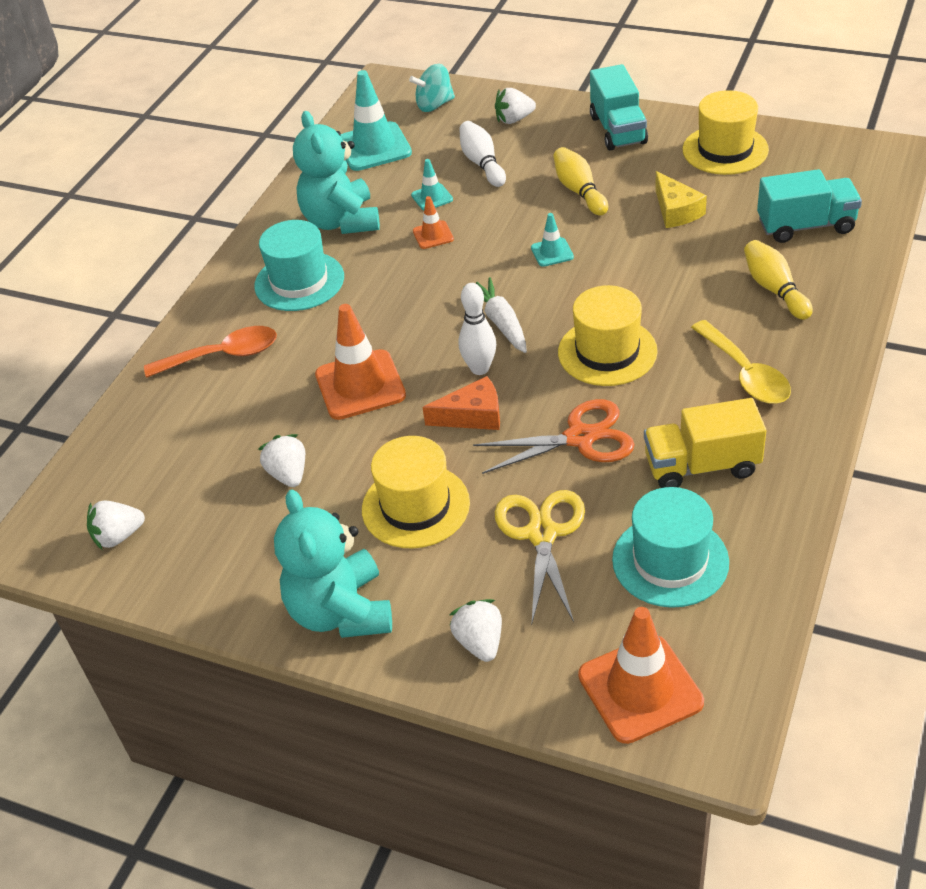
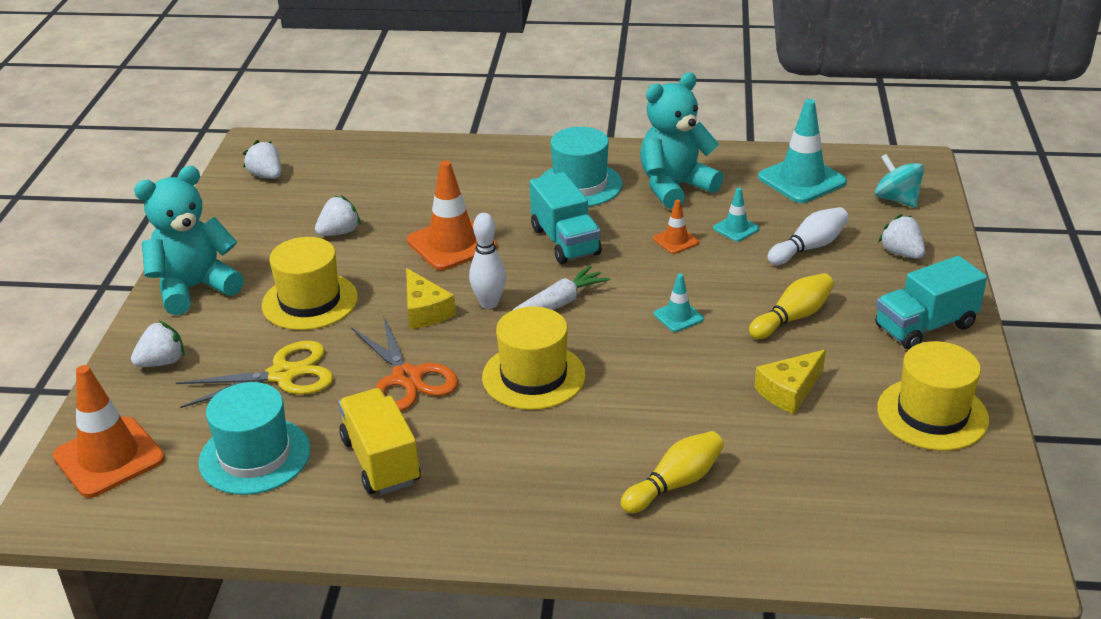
camera: 70 degrees right, 10 degrees down
orange spoon [144,326,277,378] -> none
orange cheese [422,376,500,430] -> yellow cheese [406,268,456,329]
yellow spoon [691,320,791,404] -> none
turquoise truck [757,169,862,243] -> turquoise truck moved to [530,172,602,264]

